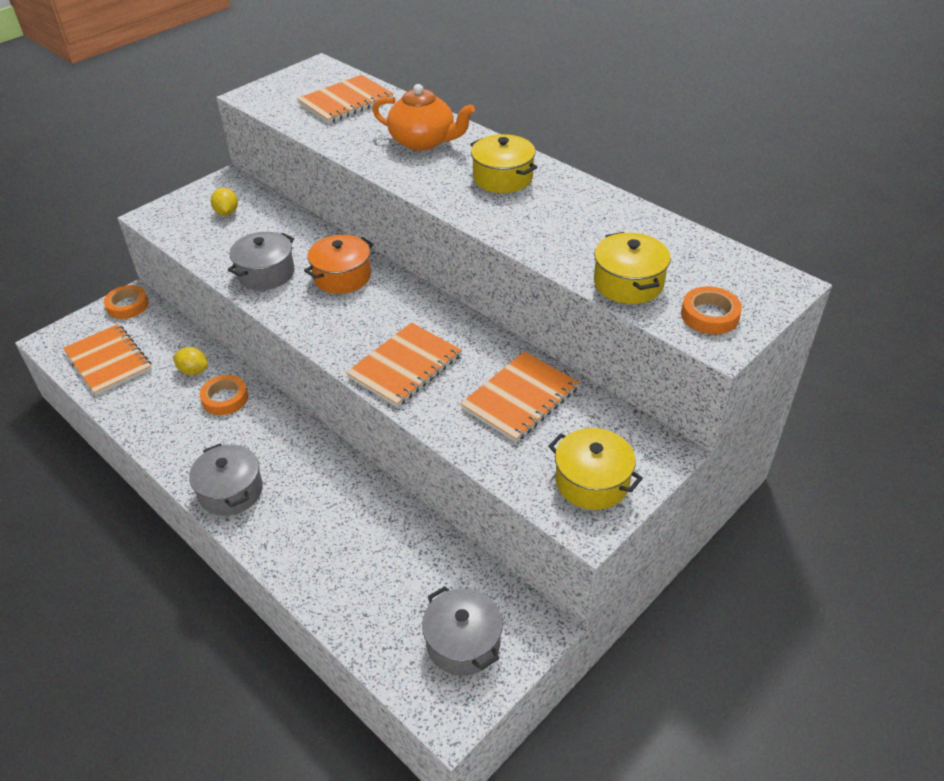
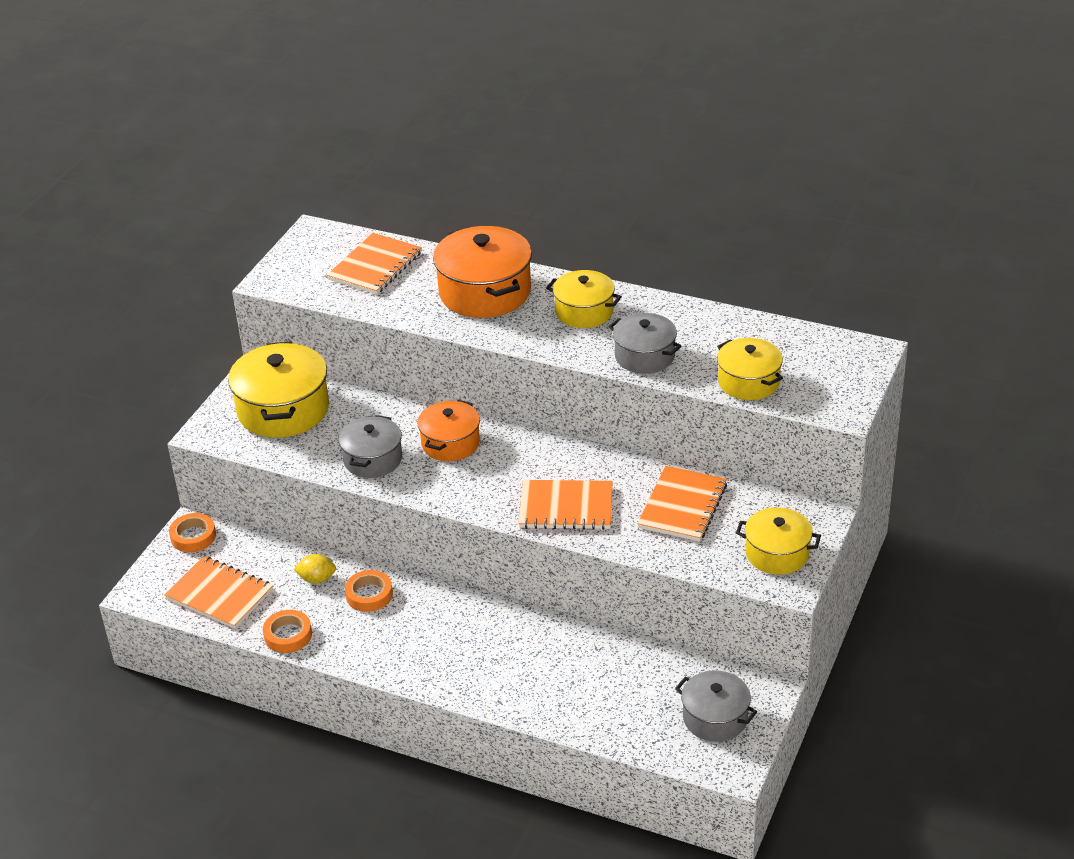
camera: 20 degrees left, 5 degrees down
grey pot [189,444,263,516] -> grey pot moved to [609,313,682,374]
yellow lemon [211,188,238,216] -> yellow pot [228,341,329,438]
orange notebook [346,322,462,407] -> orange notebook turned 75 degrees clockwise [518,480,613,530]
orange teapot [372,84,475,151] -> orange pot [433,226,532,318]
orange tape [681,286,742,335] -> orange tape moved to [263,610,312,653]

